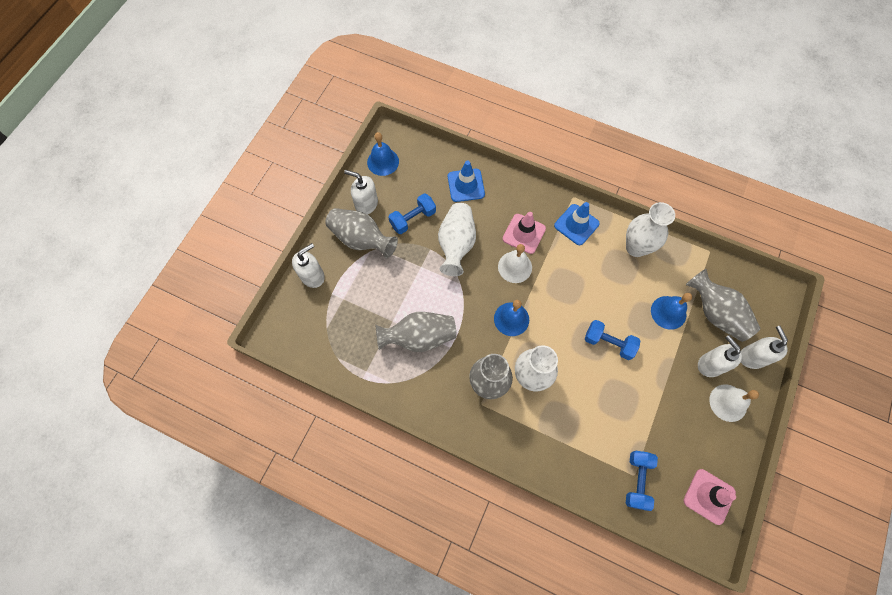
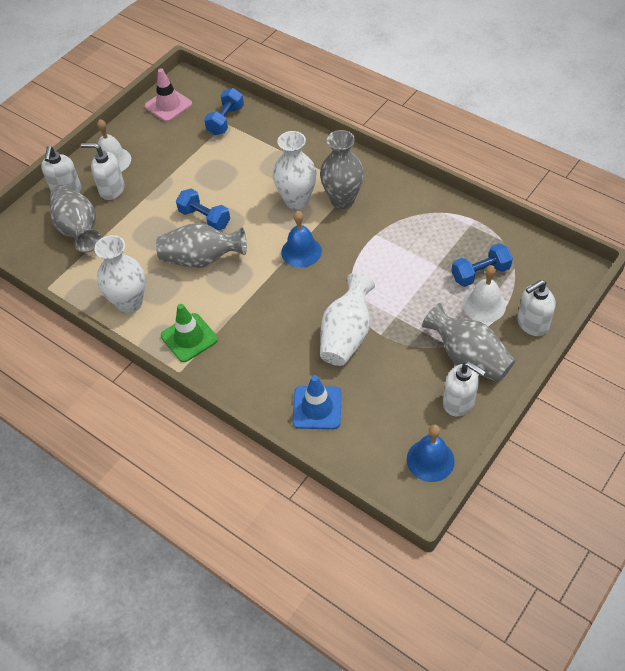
camera: 165 degrees left, 15 degrees down
grey vase [376,312,456,352] -> grey vase moved to [156,223,247,268]
blue dumbbell [388,193,436,234] -> blue dumbbell moved to [452,243,513,287]
white bell [498,244,532,283] -> white bell moved to [463,265,506,323]
pink traffic cone [503,212,546,254] -> none
blue traffic cone [554,202,600,245] -> green traffic cone [161,304,218,362]
blue bell [651,293,692,330] -> none
white soap dispenser [698,335,742,377] -> white soap dispenser turned 120 degrees clockwise [81,143,125,200]

